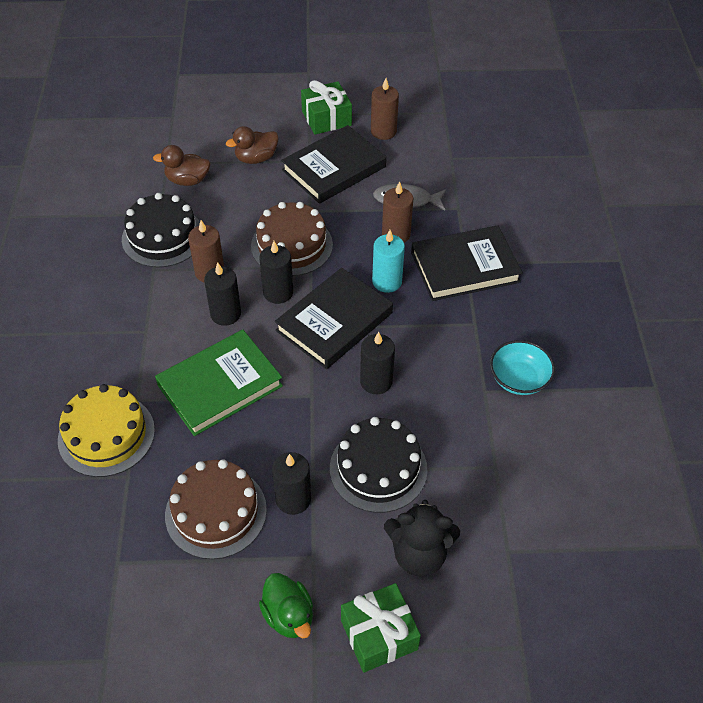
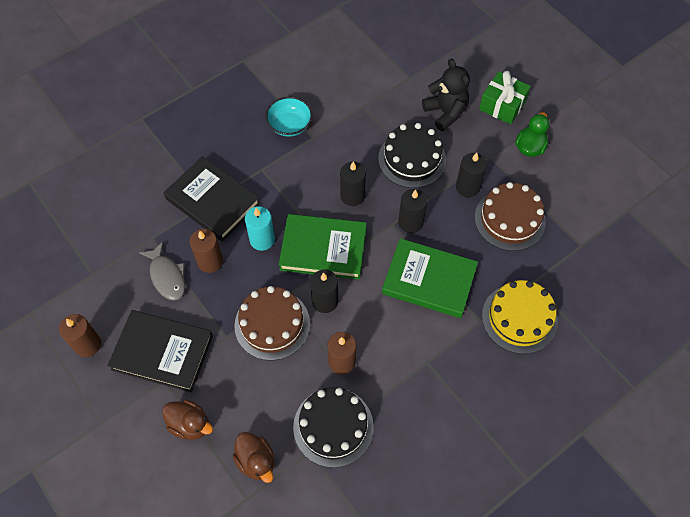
camera: 125 degrees left, 10 degrees up
black candle [204,262,241,326] -> black candle moved to [398,189,427,233]
black book [275,268,393,369] -> green book [279,214,367,279]
green gift [301,80,352,135] -> none

